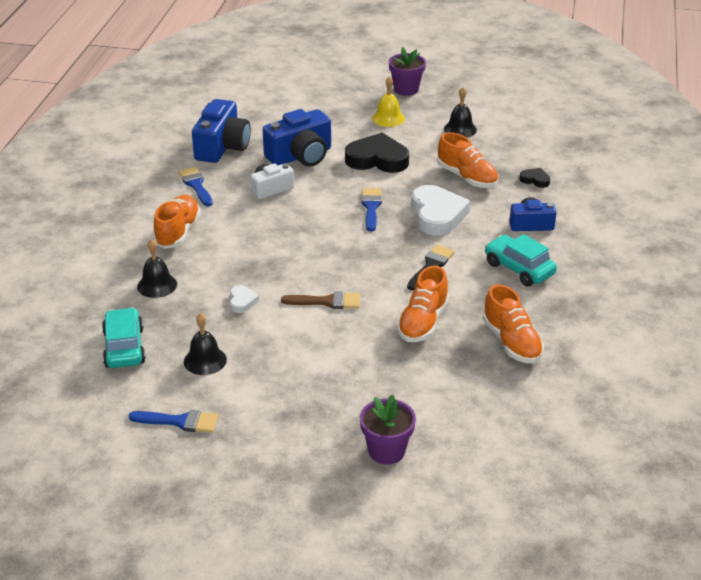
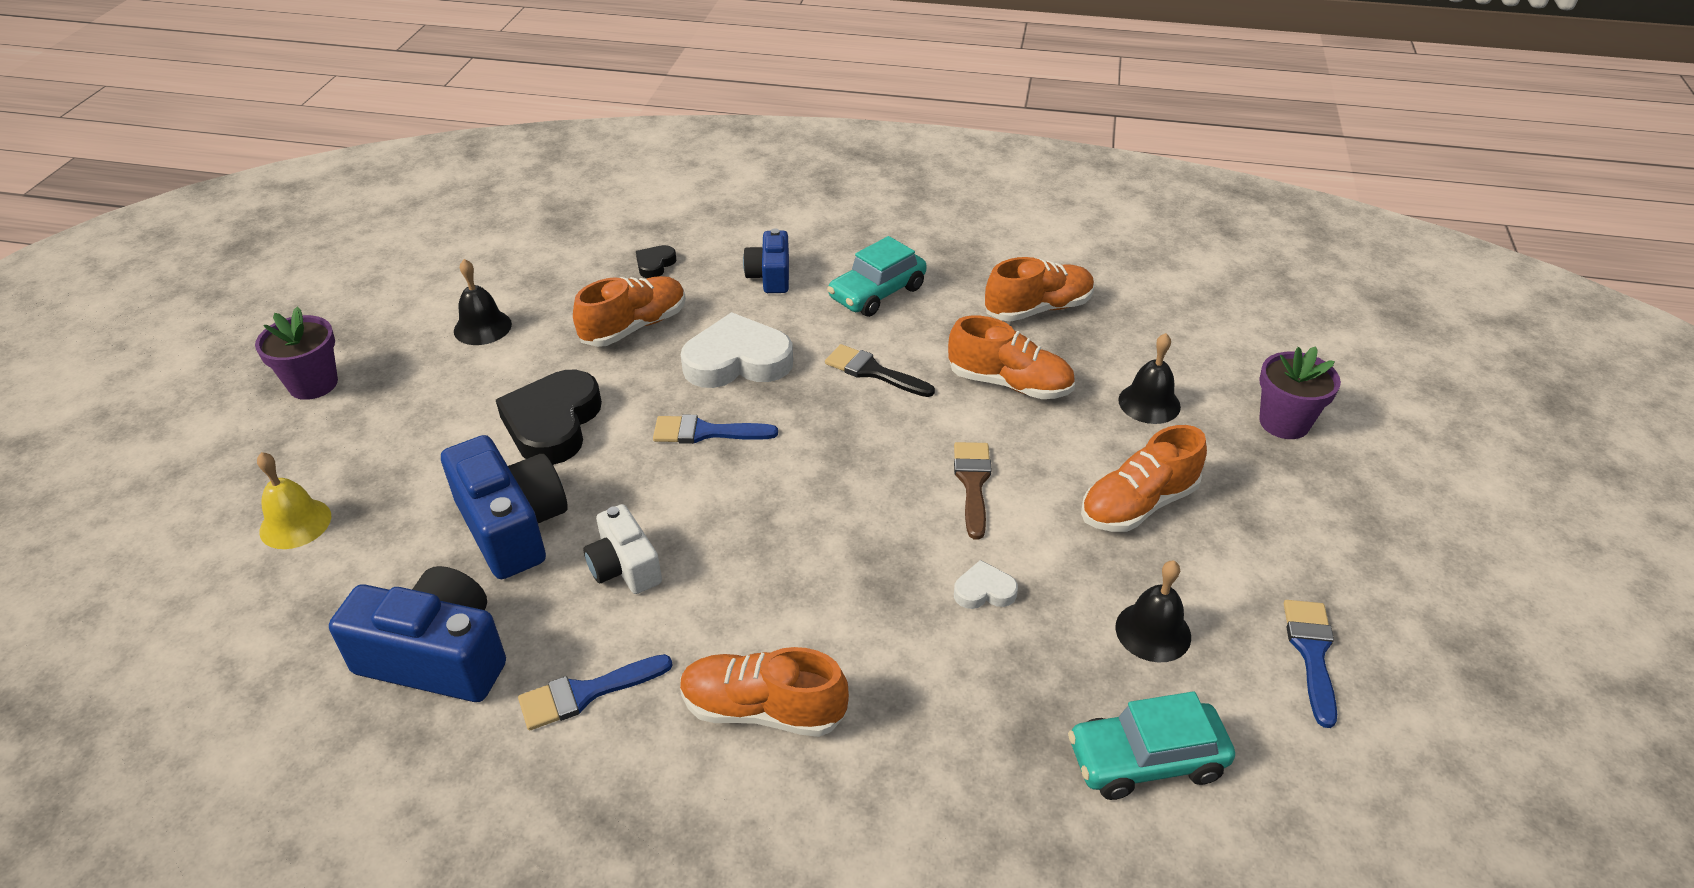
camera: 90 degrees left, 5 degrees up
black bell [137,239,177,298] -> black bell moved to [1118,333,1181,424]
yellow bell [372,76,405,127] -> yellow bell moved to [257,452,331,549]
none -> orange shoe [1081,425,1207,532]

